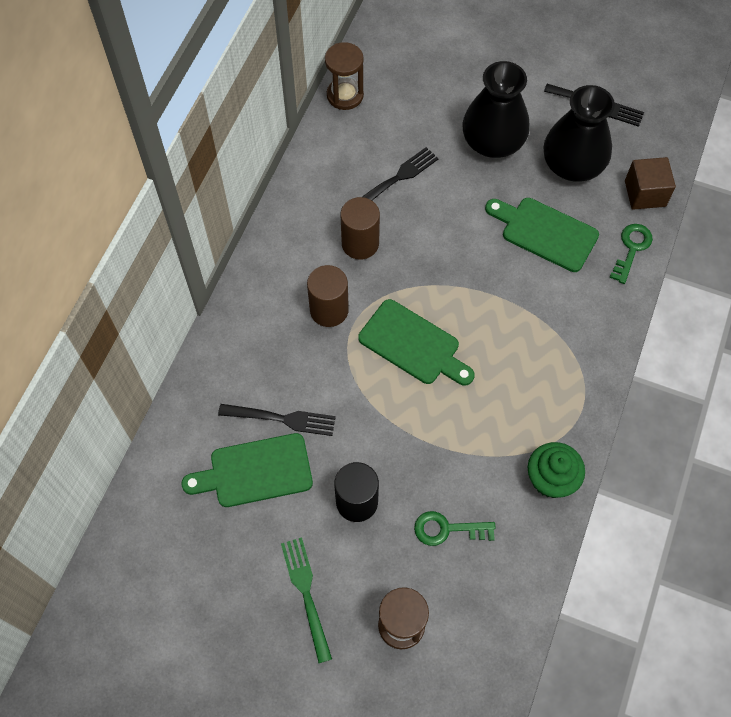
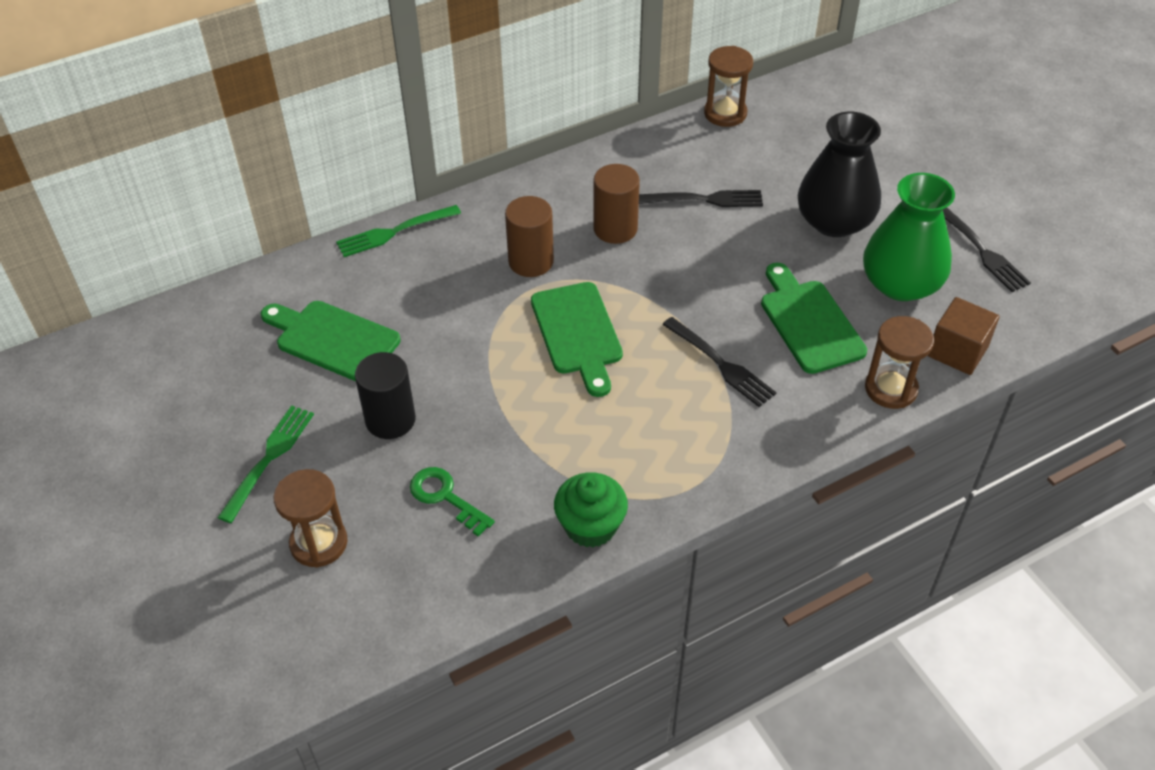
camera: 40 degrees right, 15 degrees down
black fork [218,404,336,436] -> black fork moved to [662,317,777,407]
black vase [543,85,615,182] -> green vase [863,173,955,301]
green key [609,224,653,284] -> brown hourglass [865,316,934,409]
none -> green fork [336,205,461,257]

